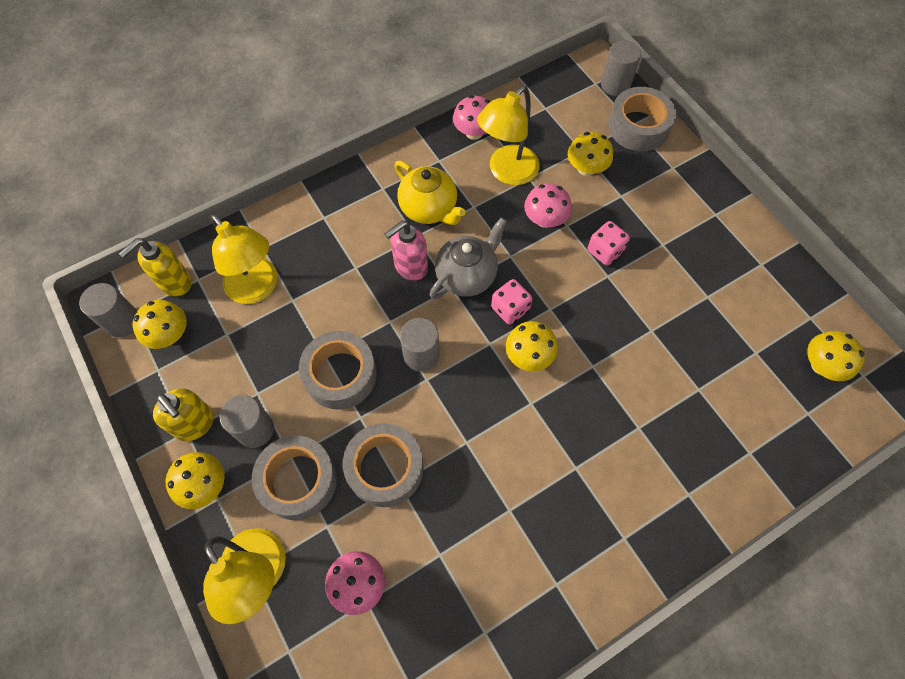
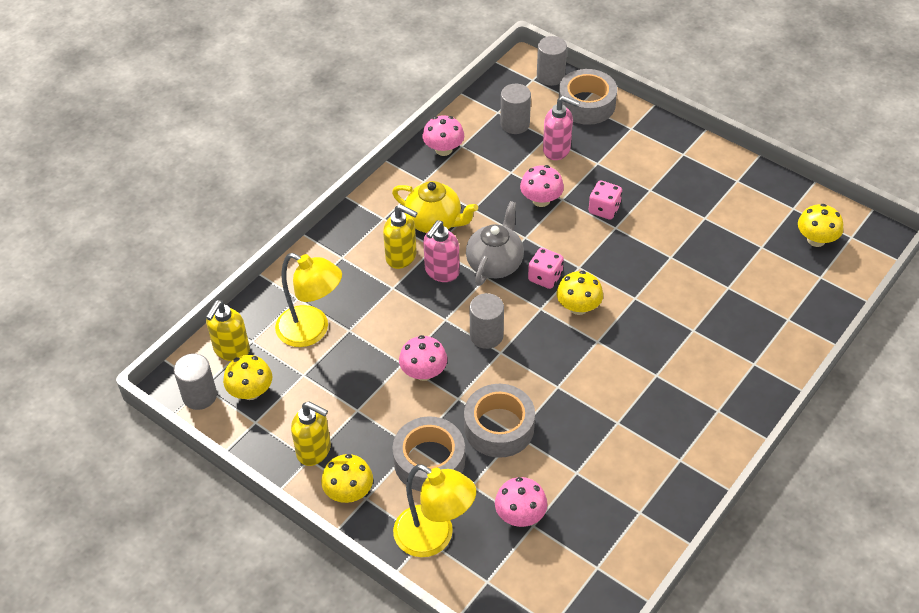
camera: 20 degrees left, 15 degrees down
grey cylinder [220,395,274,448] -> grey cylinder moved to [500,84,531,134]
grey tape [299,331,377,410] -> pink mushroom [399,335,447,381]
yellow lamp [477,86,540,185] -> none
yellow mushroom [568,132,613,176] -> pink soap dispenser [543,96,580,160]
none -> yellow soap dispenser [383,204,418,269]

